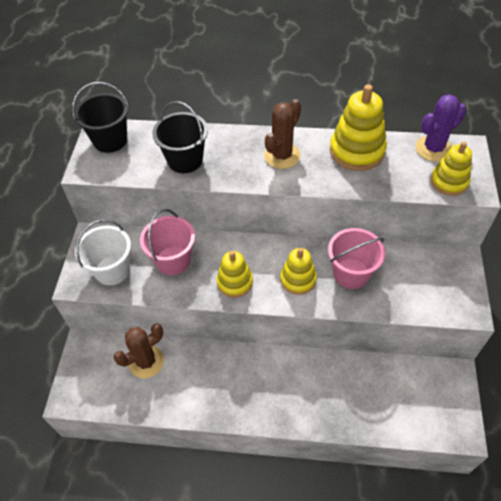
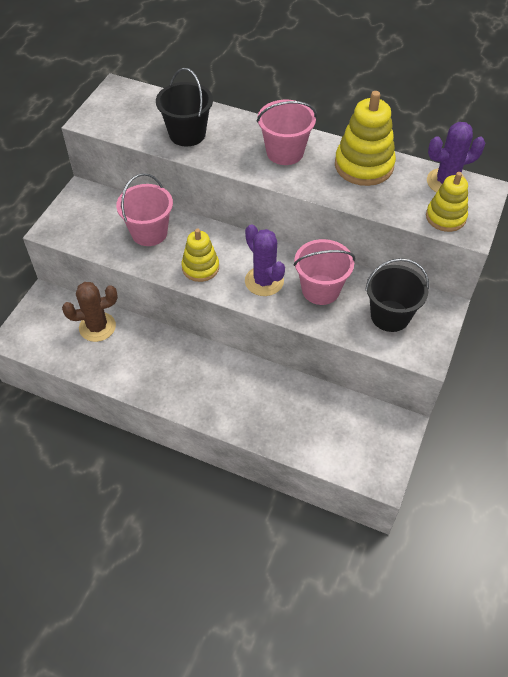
camera: 15 degrees right, 0 degrees up
black bucket [72,82,128,153] -> black bucket moved to [365,258,429,332]
white bucket [75,219,131,285] -> none
brown cactus [264,99,301,169] -> pink bucket [257,100,317,165]
yellow stacking toy [280,248,317,295] -> purple cactus [245,224,285,296]

